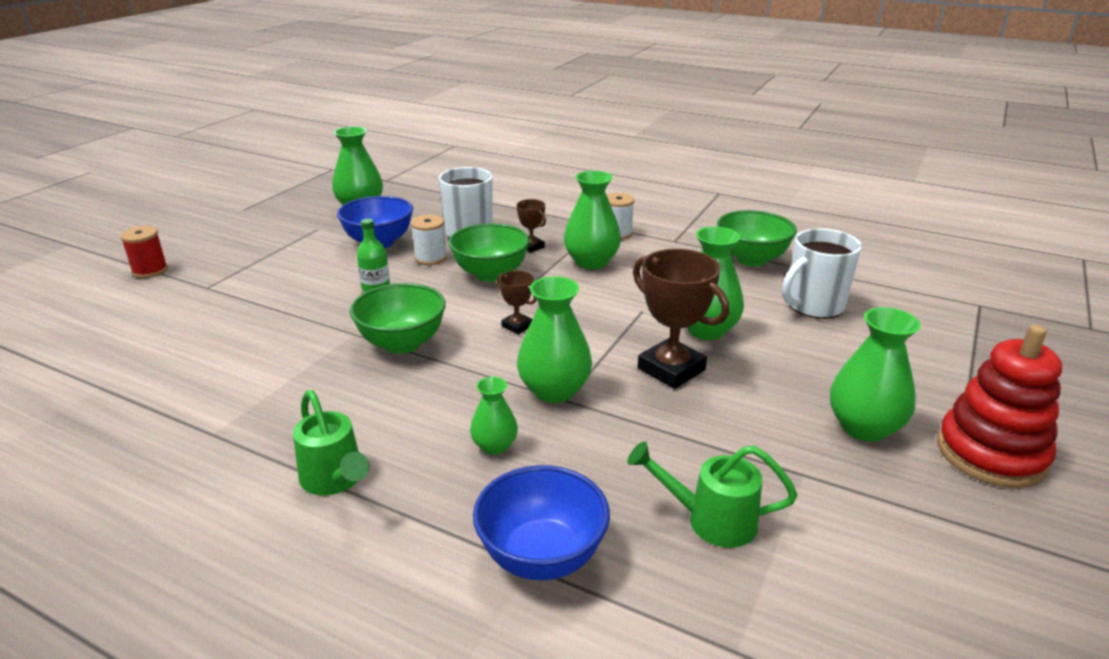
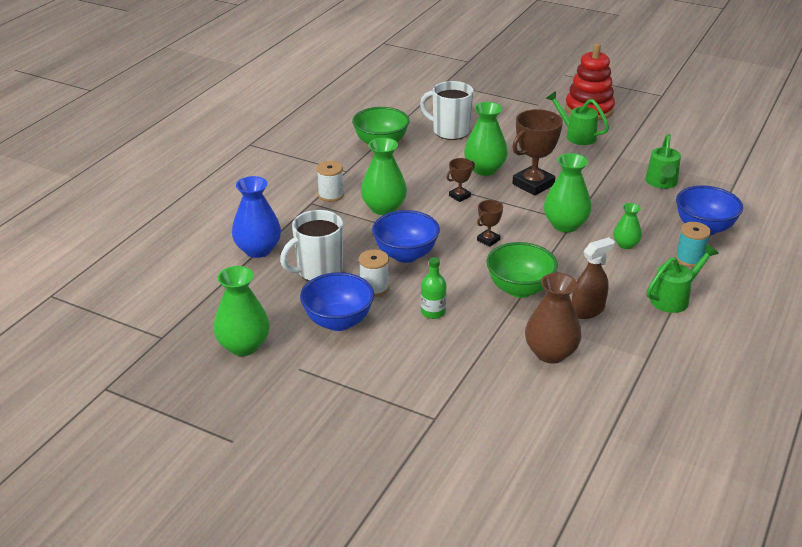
camera: 90 degrees left, 5 degrees up
red spool [120,226,168,278] -> none
green bowl [449,223,530,282] -> blue bowl [372,210,440,263]
brown trophy [517,199,546,253] -> brown trophy moved to [446,158,475,202]
white mug [782,228,862,319] -> white mug turned 150 degrees clockwise [420,81,474,140]
green vase [830,307,921,442] -> green watering can [546,91,609,145]
none -> blue vase [232,176,281,258]
none -> brown vase [525,273,582,364]
none -> brown spray bottle [572,237,615,319]
none -> turquoise spool [675,222,711,267]

